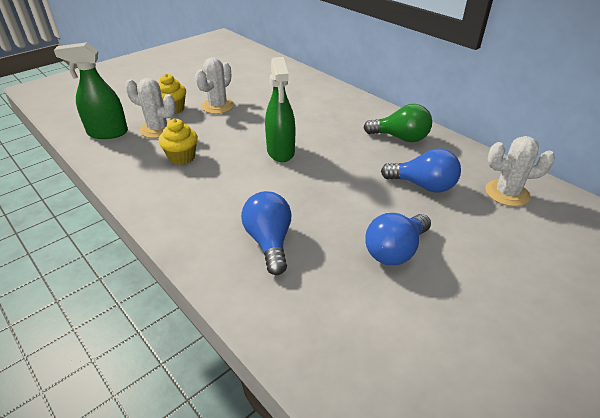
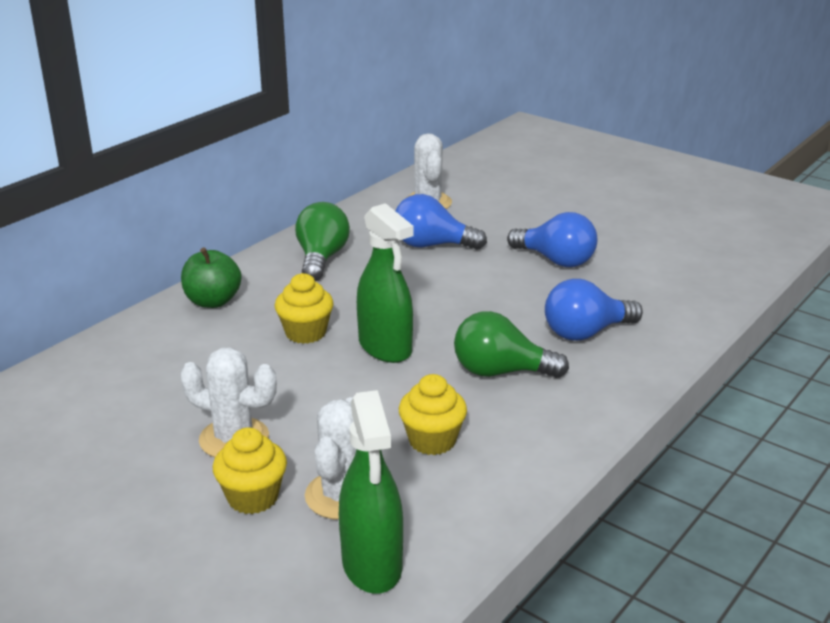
camera: 100 degrees left, 10 degrees down
green spray bottle [265,57,295,162] -> green spray bottle turned 75 degrees clockwise [357,203,413,363]
blue light bulb [381,149,461,193] -> blue light bulb turned 90 degrees counterclockwise [396,194,487,250]
none -> green apple [181,247,241,308]
none -> yellow cupcake [275,273,334,344]
none -> green light bulb [454,311,569,378]

